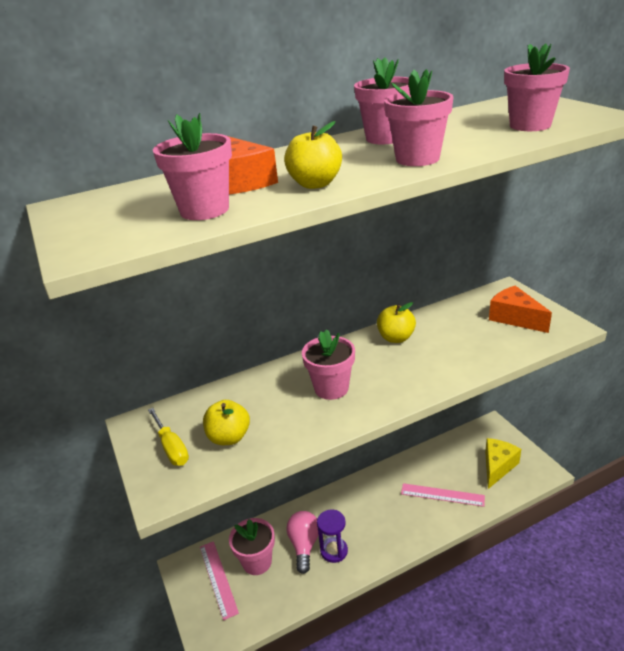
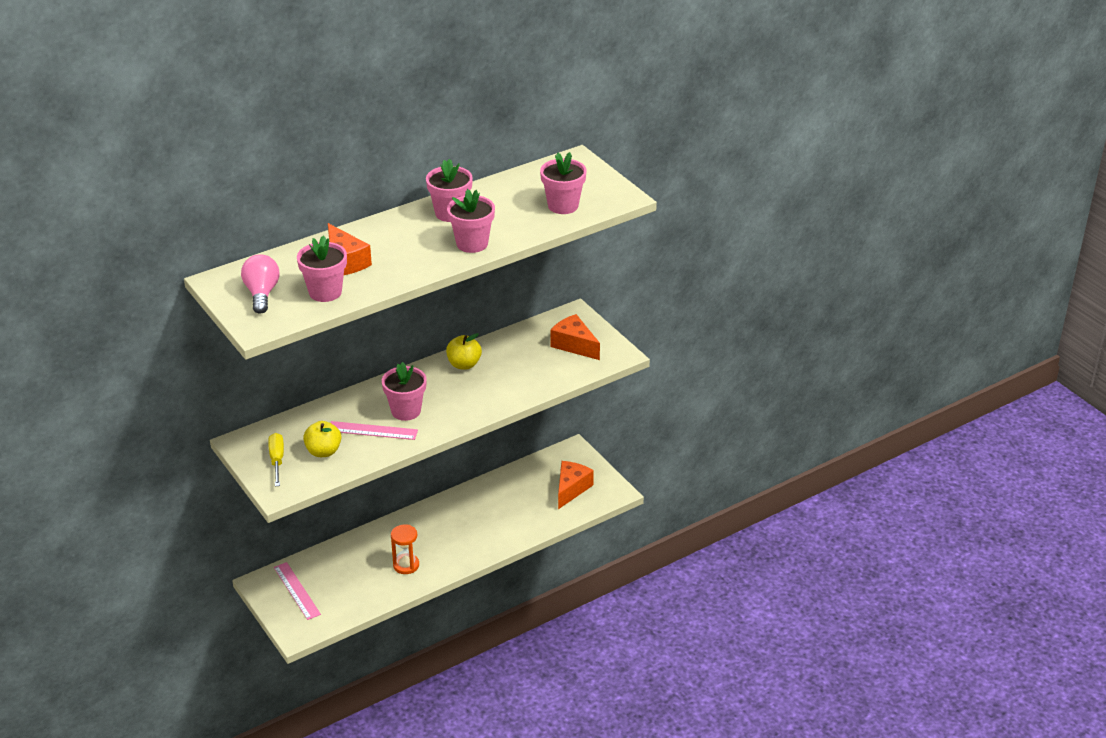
camera: 10 degrees left, 5 degrees up
yellow screwdriver [148,408,189,466] -> yellow screwdriver turned 150 degrees counterclockwise [268,433,284,486]
pink flower pot [229,518,275,575] -> none
yellow apple [284,121,342,189] -> none
pink light bulb [287,511,319,574] -> pink light bulb moved to [241,254,280,314]
purple hourglass [317,510,348,563] -> orange hourglass [391,524,419,574]
pink ruler [401,483,485,507] -> pink ruler moved to [331,421,418,440]
yellow cheese [485,438,521,489] -> orange cheese [558,461,594,509]

